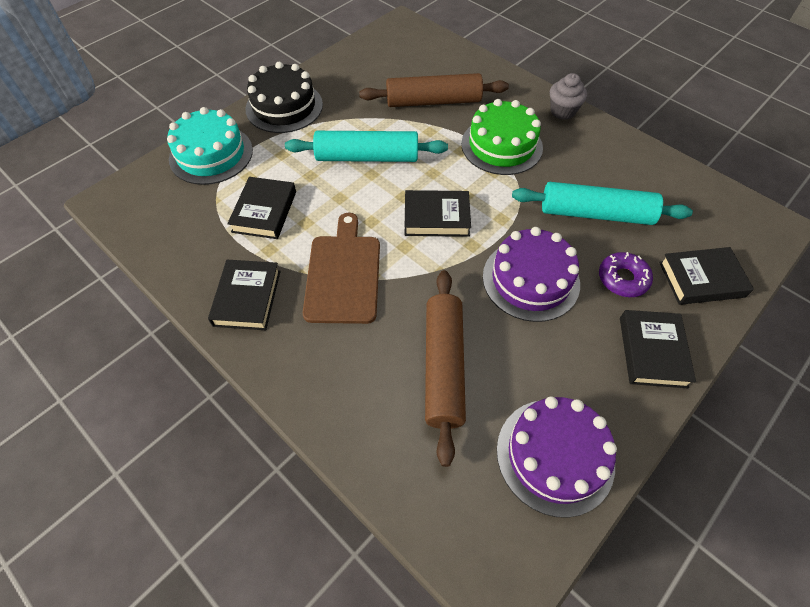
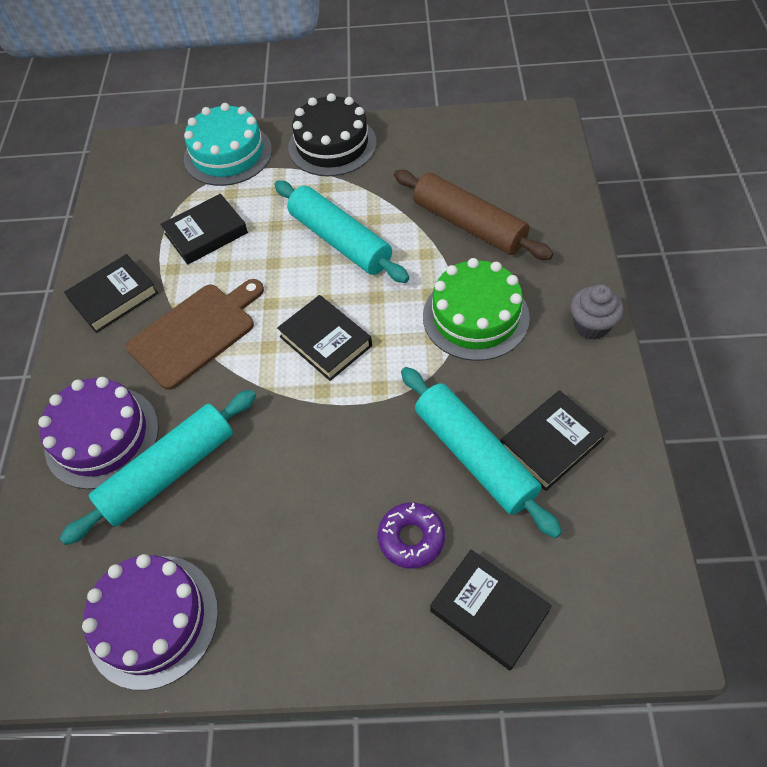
camera: 50 degrees right, 0 degrees up
brown rolling pin [425,270,466,467] -> turquoise rolling pin [60,390,256,545]
purple cake [483,227,580,322] -> purple cake moved to [38,377,159,489]
black book [620,310,696,388] -> black book moved to [500,390,608,491]

